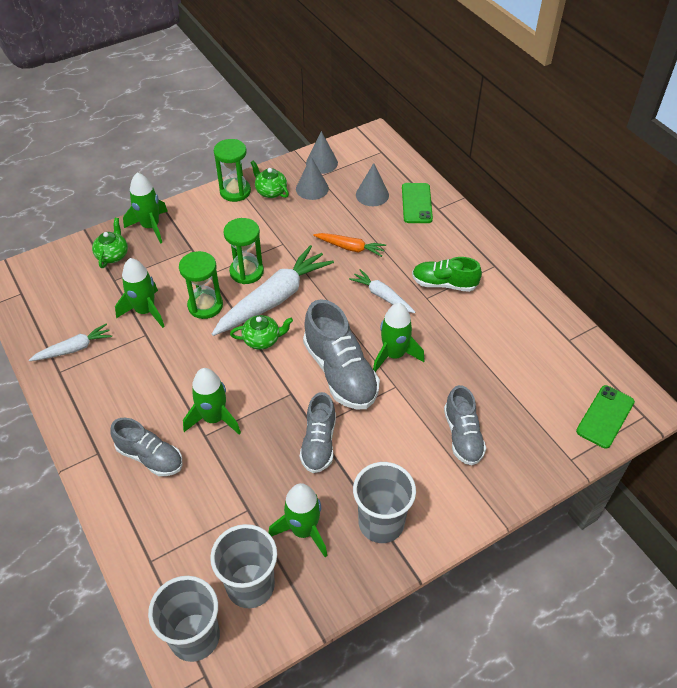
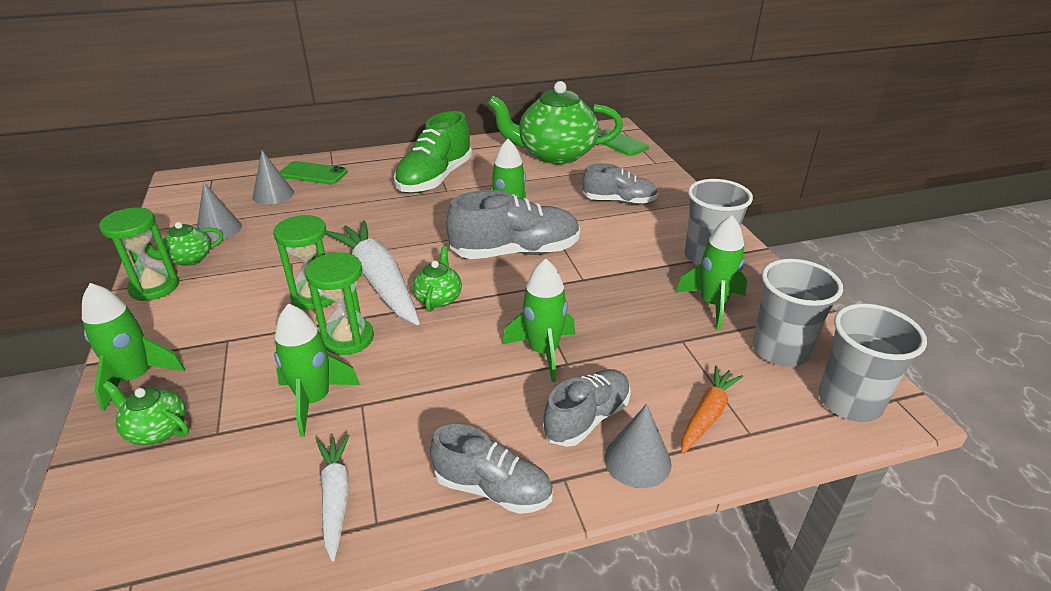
camera: 75 degrees left, 15 degrees down
grey shoe [300,392,336,473] -> grey shoe moved to [430,424,553,514]
grey cone [306,131,338,174] -> grey cone moved to [604,404,672,488]
orange carrot [313,233,386,257] -> orange carrot moved to [681,365,743,454]
white carrot [349,269,415,313] -> none
green shoe [412,257,482,292] -> green shoe [394,111,472,193], size x1.57
none -> green teapot [487,81,623,165]

